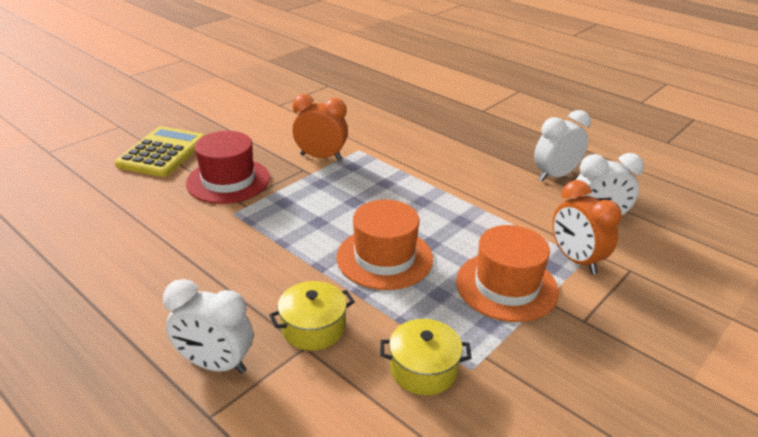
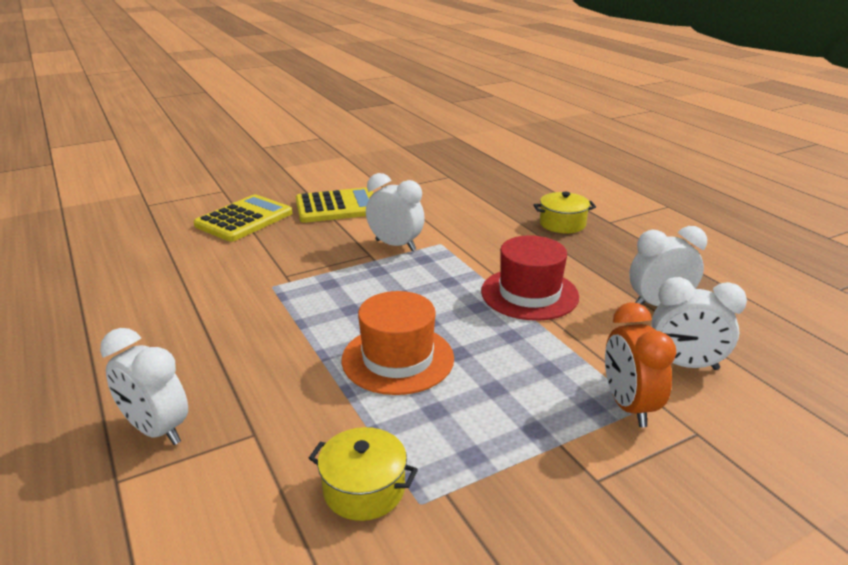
camera: 20 degrees right, 5 degrees down
red hat [186,131,270,204] -> red hat moved to [481,235,579,321]
yellow pot [269,281,355,351] -> yellow pot moved to [533,192,596,233]
orange clock [292,94,348,160] -> white clock [366,173,425,251]
orange hat [456,225,559,322] -> none
none -> yellow calculator [296,187,373,223]

